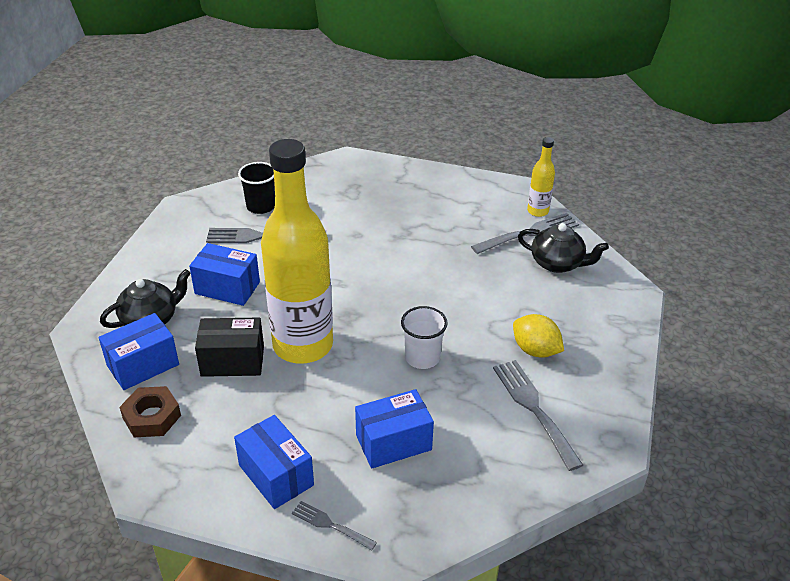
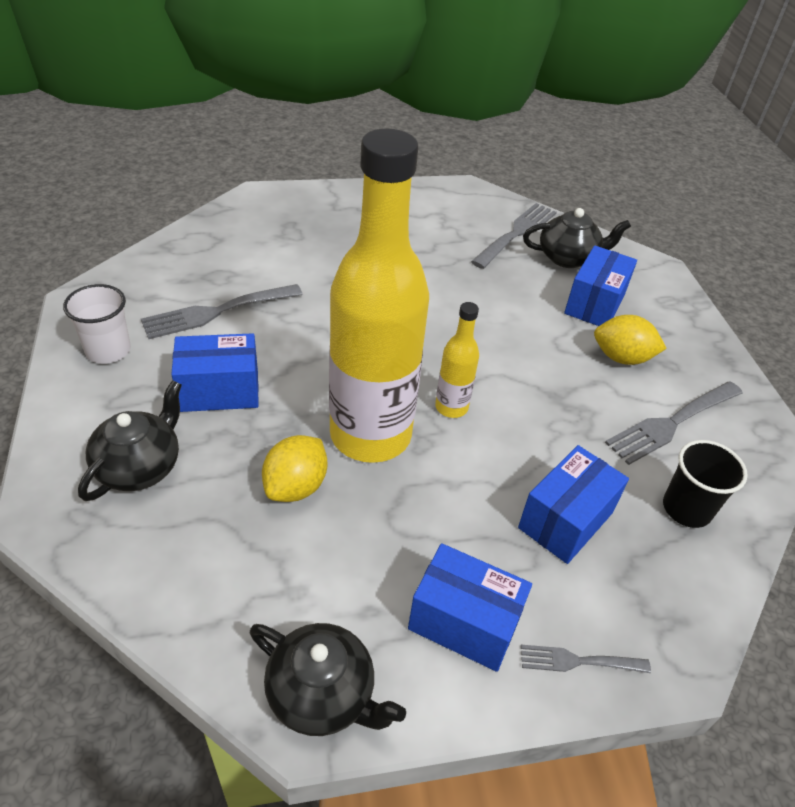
camera: 30 degrees left, 5 degrees up
blue box [98,313,179,390] -> blue box moved to [564,245,637,326]
brown nut [120,386,181,437] -> none
black box [195,317,264,377] -> yellow lemon [262,435,327,502]
black cup [238,162,275,214] -> black cup moved to [663,440,748,528]
white cup [401,306,448,369] -> white cup moved to [63,284,131,364]
grey fork [493,360,583,471] -> grey fork turned 75 degrees counterclockwise [605,381,743,465]
yellow bottle [527,137,555,217] -> yellow bottle moved to [435,302,479,418]
none -> black teapot [250,623,406,736]

